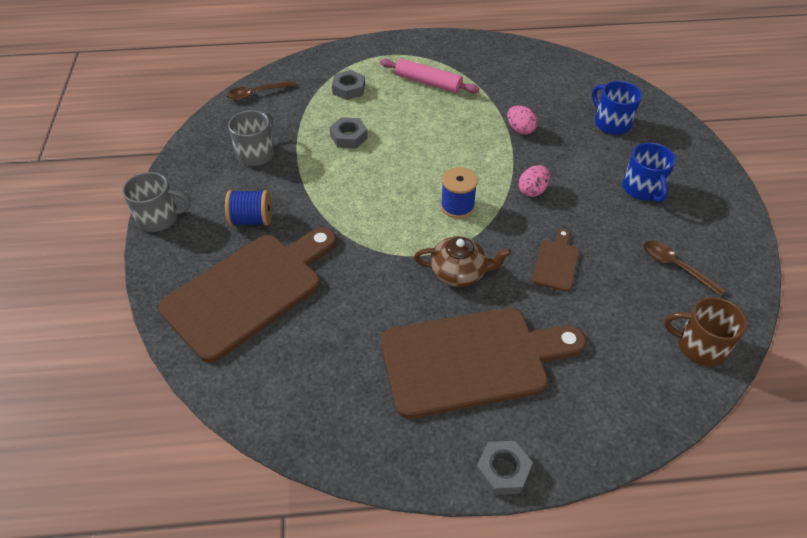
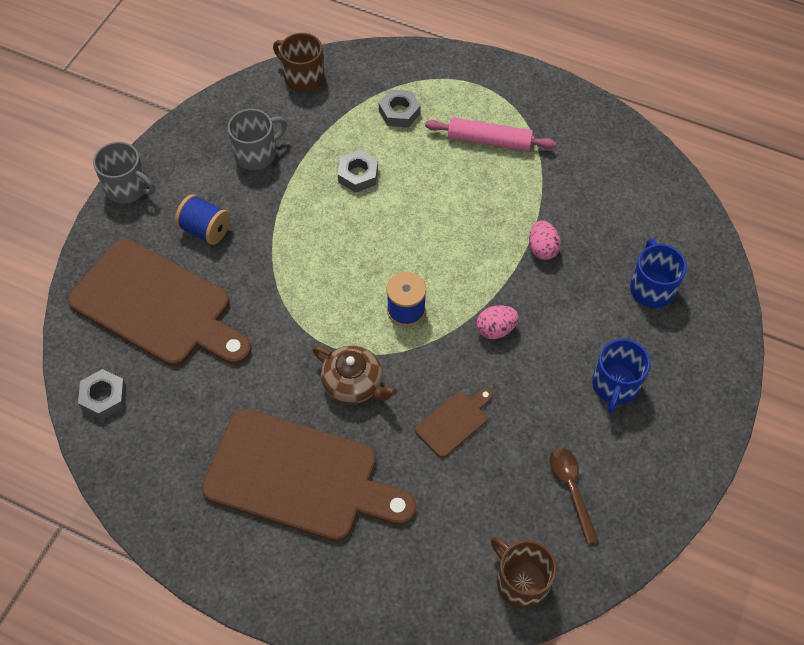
camera: 30 degrees right, 10 degrees up
brown cutting board [158,227,337,363] -> brown cutting board turned 45 degrees clockwise [68,239,251,366]
brown spoon [226,81,296,101] -> brown mug [273,33,325,92]
pink rolling pin [380,58,479,93] -> pink rolling pin turned 45 degrees counterclockwise [425,118,556,151]
grey nut [476,441,533,495] -> grey nut moved to [78,369,126,420]

